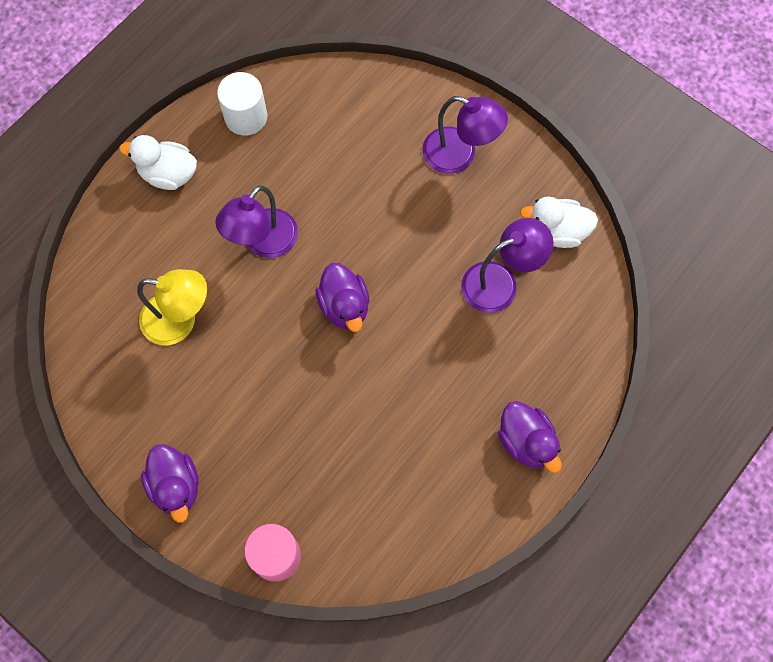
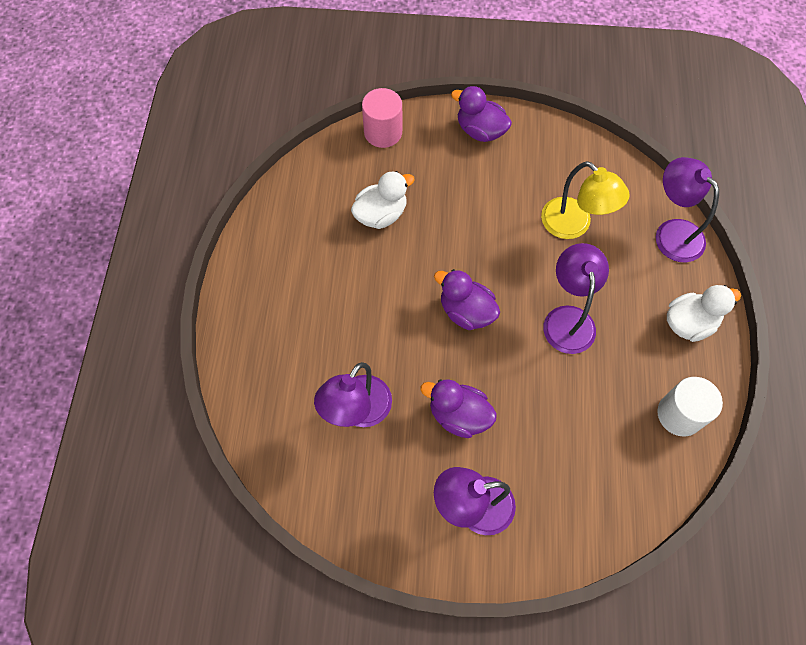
camera: 145 degrees right, 5 degrees down
yellow lamp [137,269,207,345] -> yellow lamp turned 105 degrees counterclockwise [541,161,630,239]
purple duck [498,401,562,473] -> purple duck moved to [420,379,497,438]
white duck [520,197,598,248] -> white duck moved to [351,171,415,229]
none -> purple lamp [656,157,719,262]

